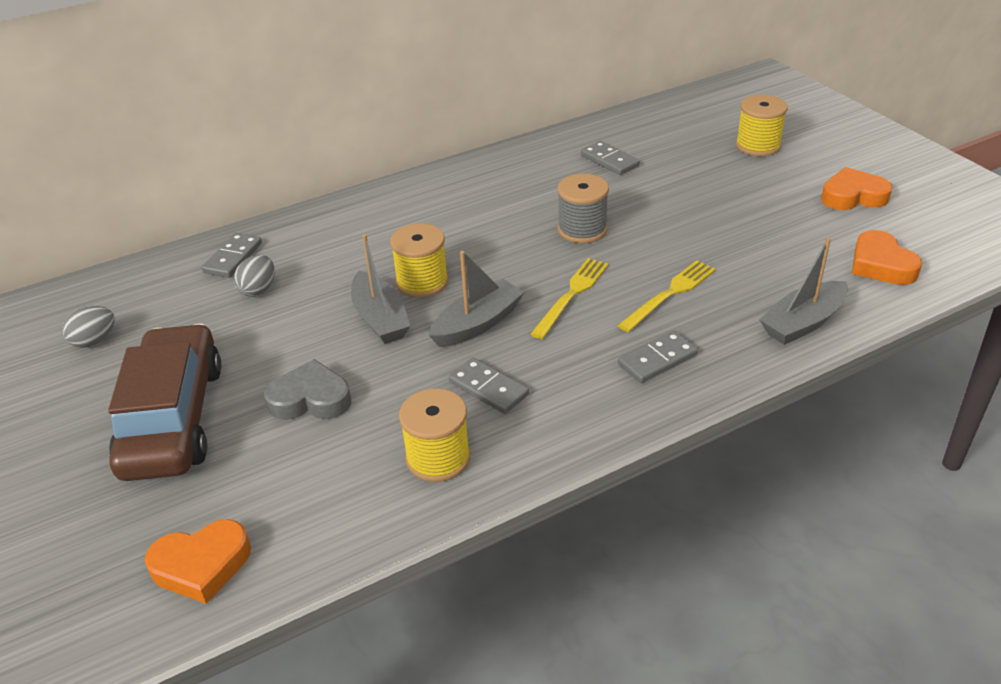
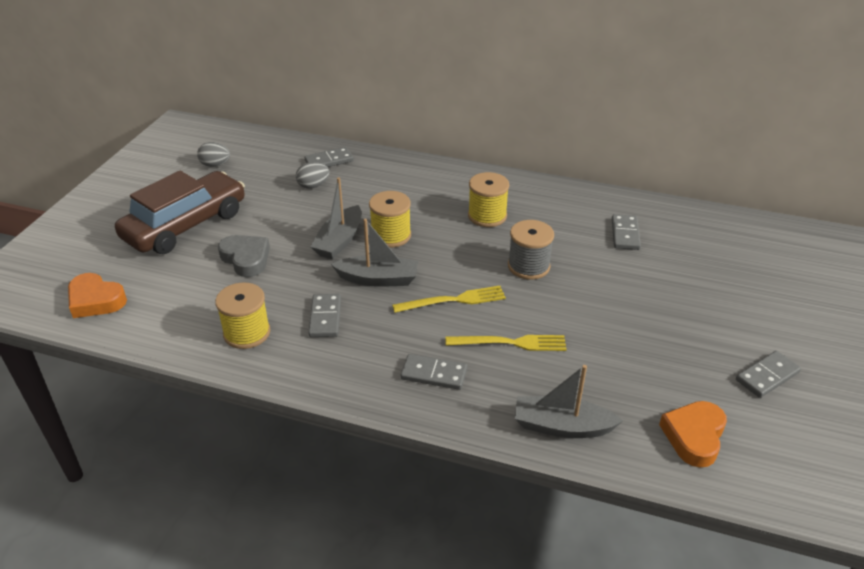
camera: 45 degrees right, 0 degrees up
yellow spool [736,94,788,156] -> yellow spool moved to [468,172,509,227]
orange heart [821,167,893,210] -> grey domino [736,351,801,398]

